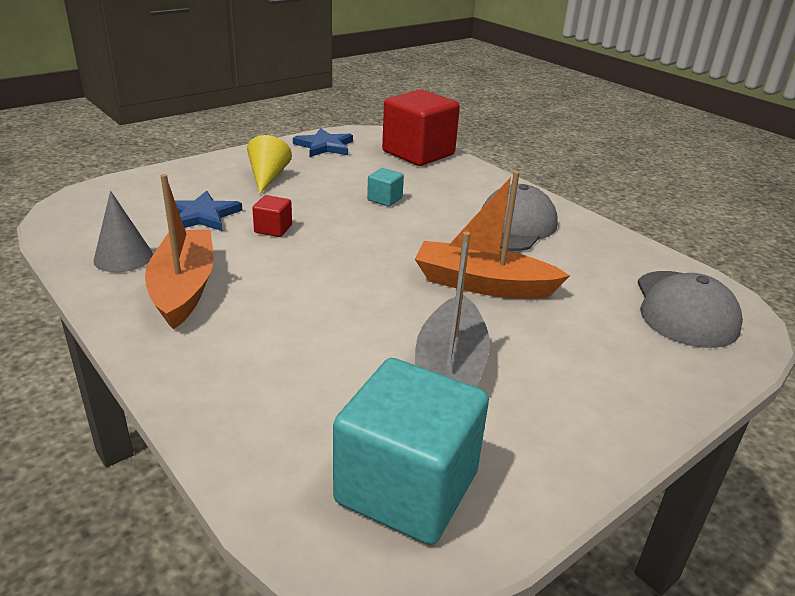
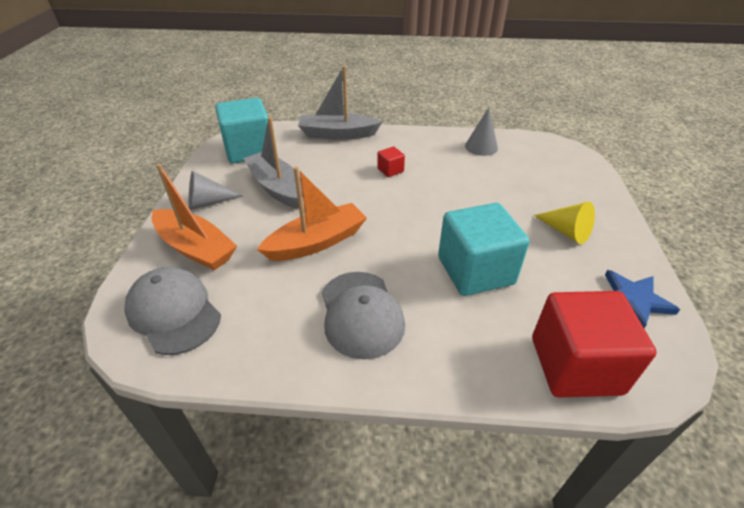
camera: 135 degrees right, 10 degrees up
orange boat [145,174,214,329] -> orange boat moved to [151,164,237,270]
blue star [175,191,243,231] -> none
red cube [252,195,292,237] -> red cube moved to [377,147,405,177]
turquoise cube [367,168,404,206] -> turquoise cube [438,203,530,296], size x2.32
none -> grey cone [189,171,242,210]
none -> grey boat [298,66,383,140]

